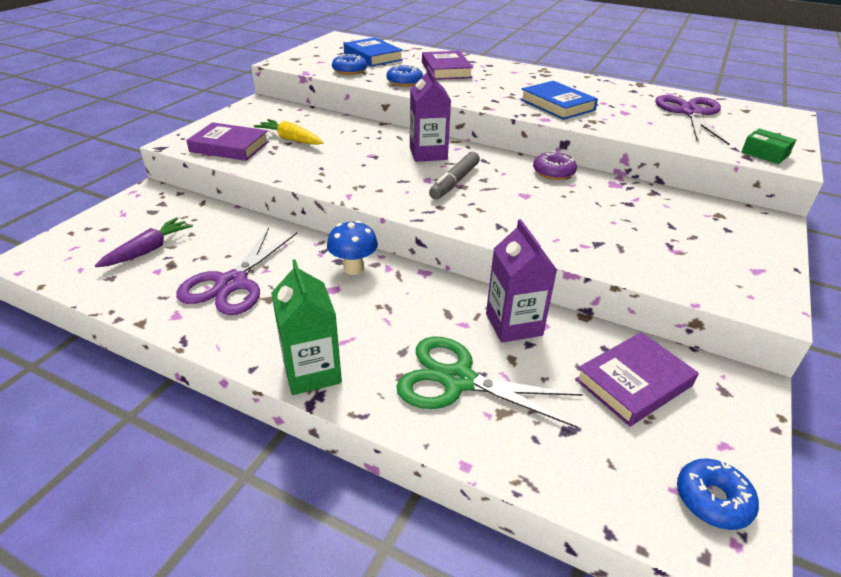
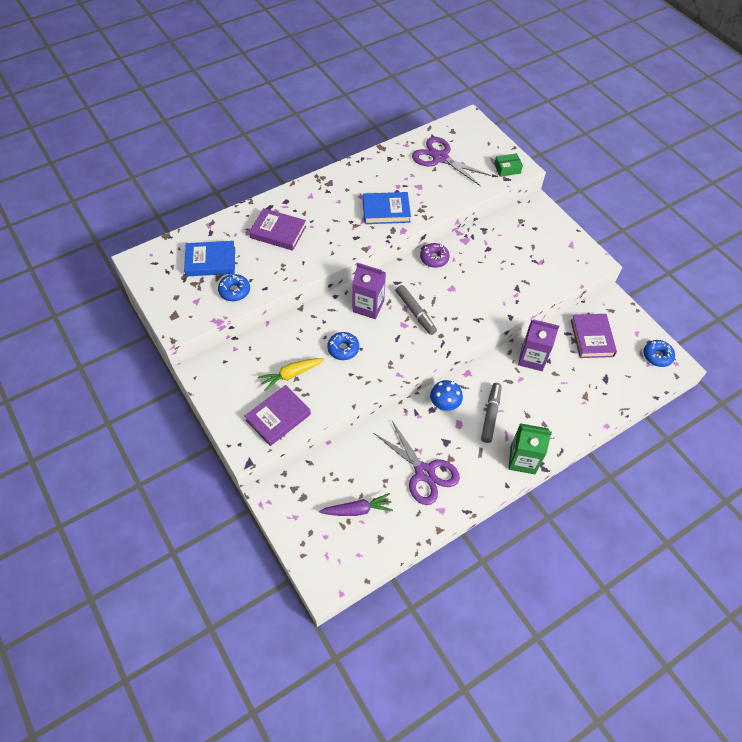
camera: 60 degrees left, 20 degrees up
purple carrot [95,217,193,267] -> purple carrot turned 105 degrees clockwise [319,493,393,516]
blue donut [386,64,423,87] -> blue donut moved to [327,332,359,360]
green scissors [396,336,583,428] -> none
none -> grey marker [481,383,502,443]

